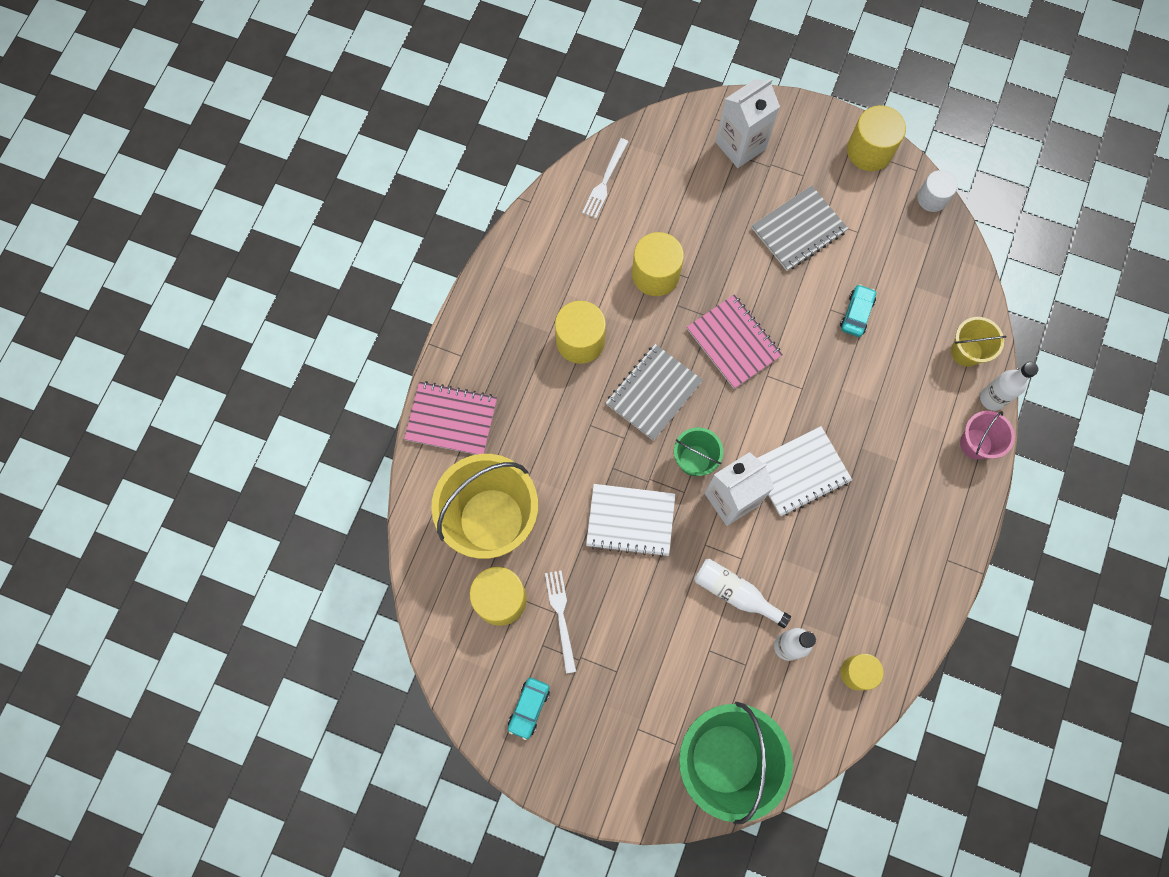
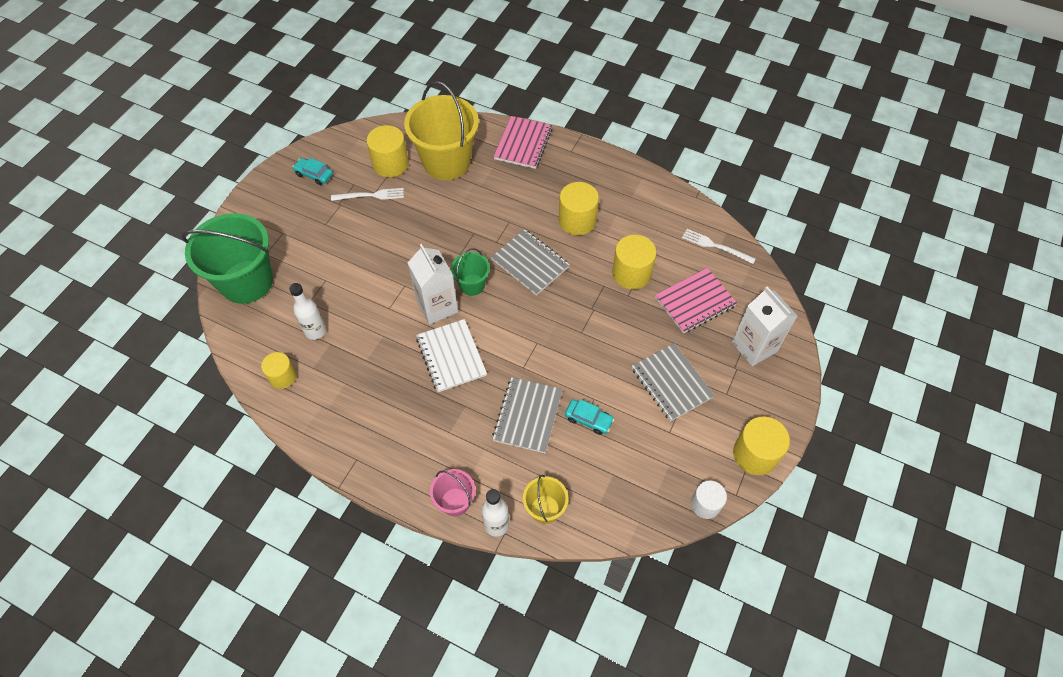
camera: 95 degrees right, 15 degrees down
white notebook [586,484,675,558] -> none
pink notebook [687,294,783,389] -> pink notebook moved to [655,268,737,333]
white bottle [694,558,791,628] -> none
none -> grey notebook [492,377,563,453]

